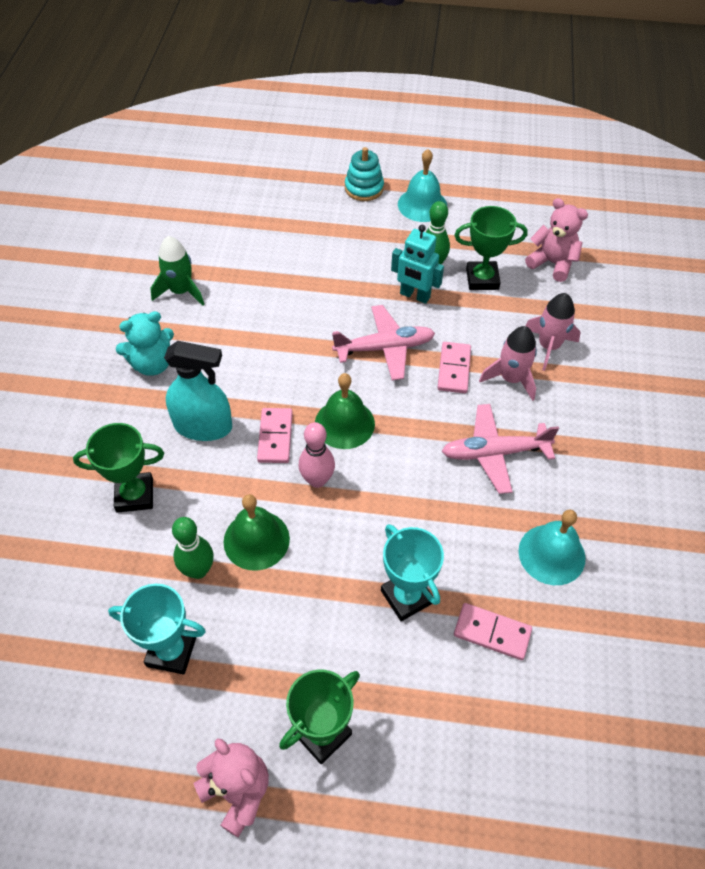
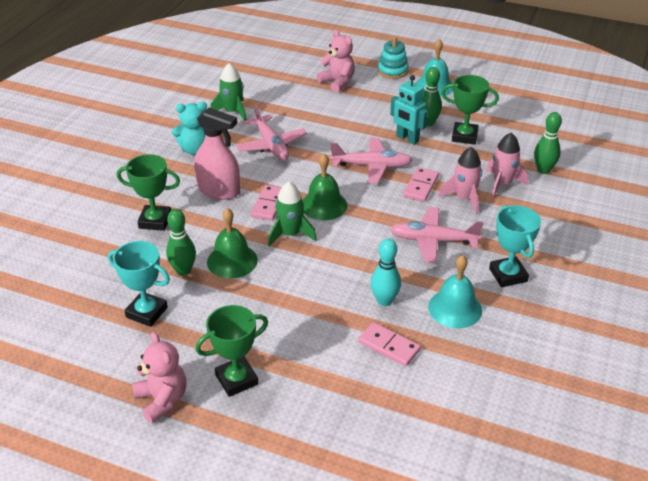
camera: 15 degrees right, 15 degrees down
turquoise spray bottle [164,341,232,441] -> pink spray bottle [194,108,240,200]
pink bowling pin [298,422,335,488] -> green rocket [268,182,317,247]
turquoise trophy [381,524,444,621] -> turquoise trophy moved to [489,205,541,287]
pink teddy bear [525,198,588,282] -> pink teddy bear moved to [317,30,355,93]
none -> pink plane [235,104,307,160]
none -> turquoise bowling pin [371,239,401,306]
none -> green bowling pin [534,112,562,174]

